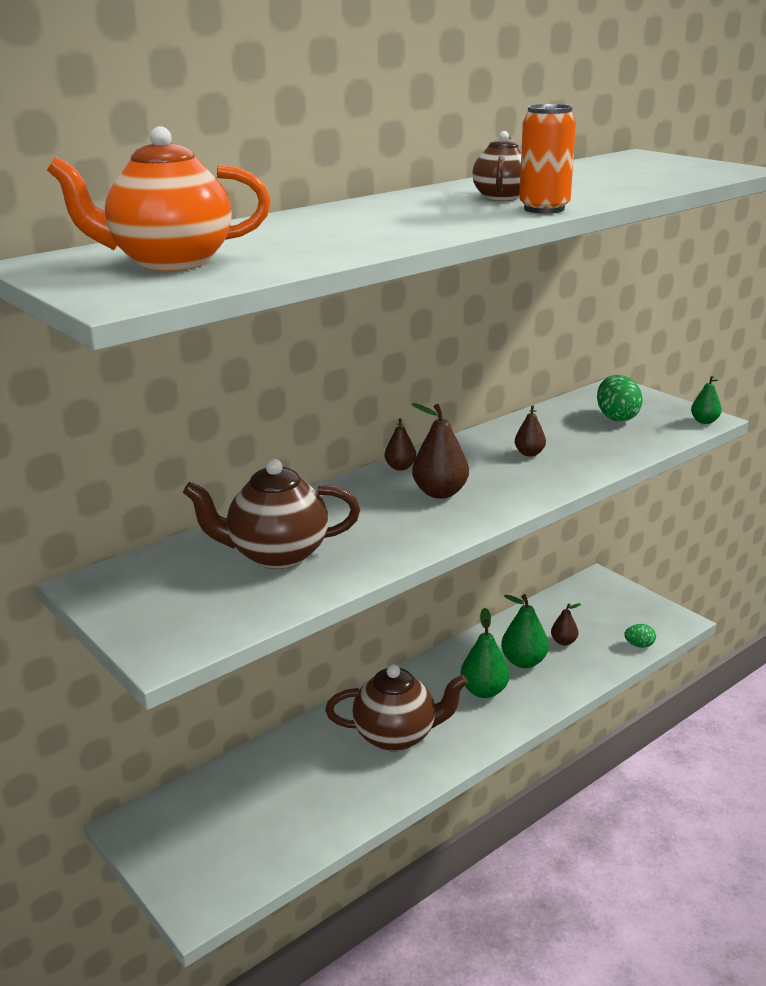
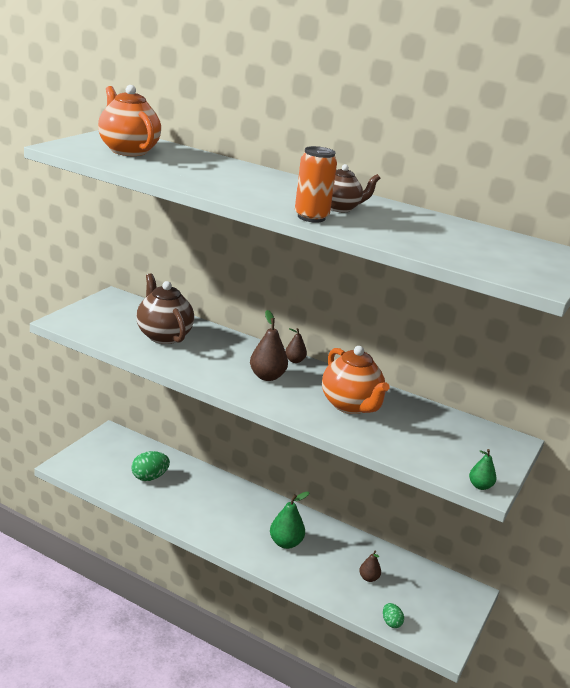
camera: 65 degrees right, 0 degrees up
brown teapot [325,664,468,752] -> none
green pear [501,594,549,668] -> none
brown pear [515,405,546,456] -> orange teapot [322,346,390,414]
green egg [597,375,643,422] -> green egg moved to [131,451,170,481]

